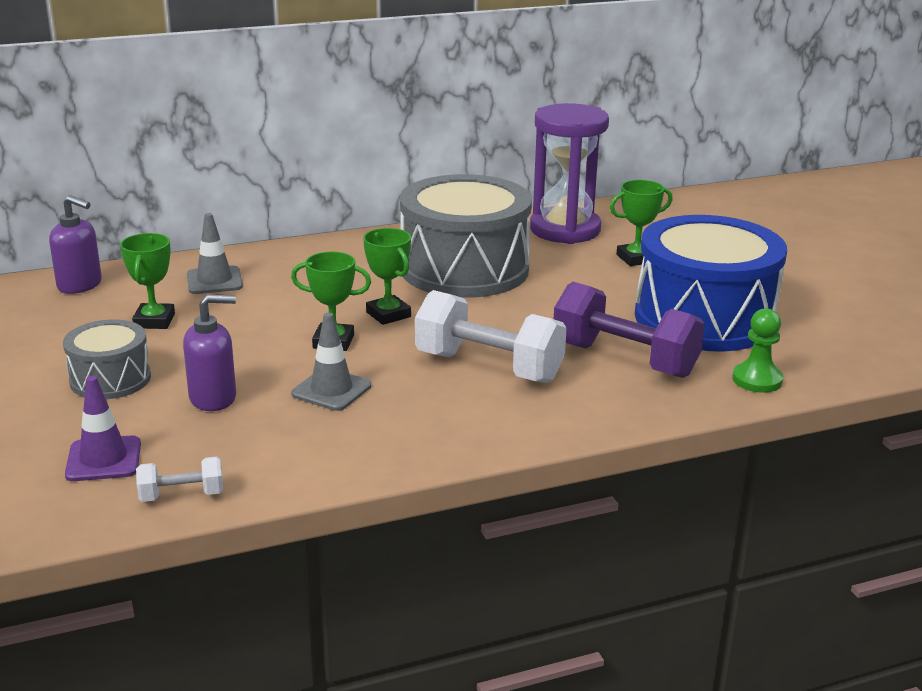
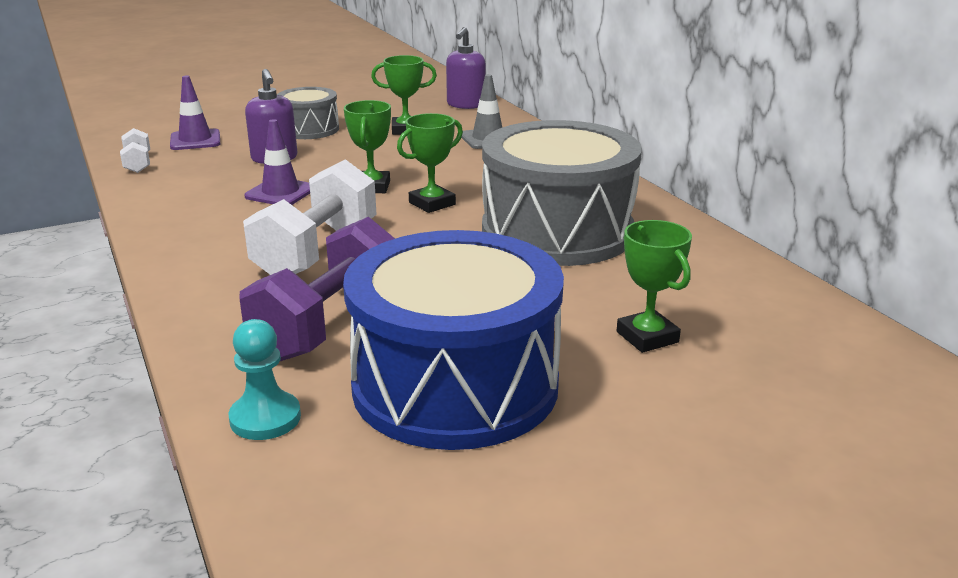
camera: 85 degrees right, 0 degrees up
grey traffic cone [291,313,371,411] -> purple traffic cone [244,119,310,205]
purple hourglass [530,103,609,244] -> none
green pawn [732,308,783,393] -> turquoise pawn [228,319,301,440]

